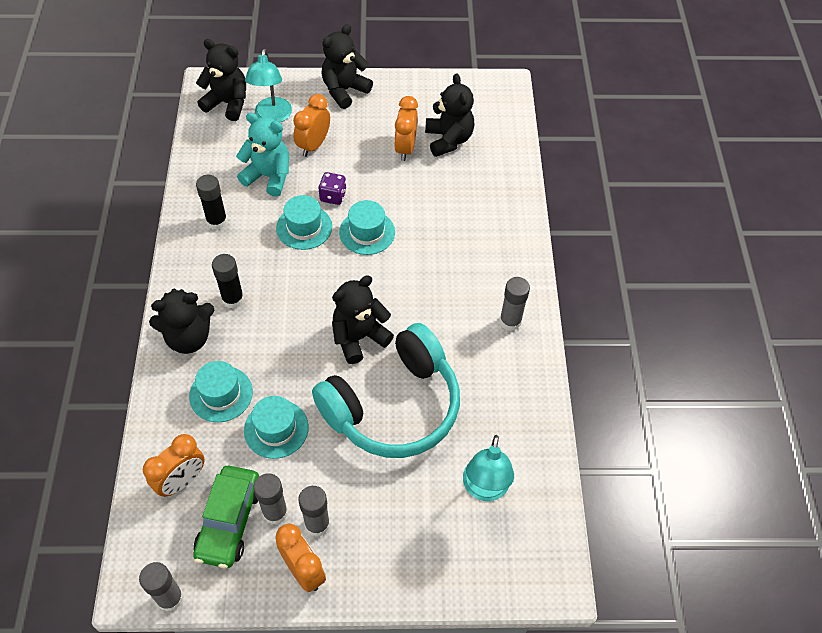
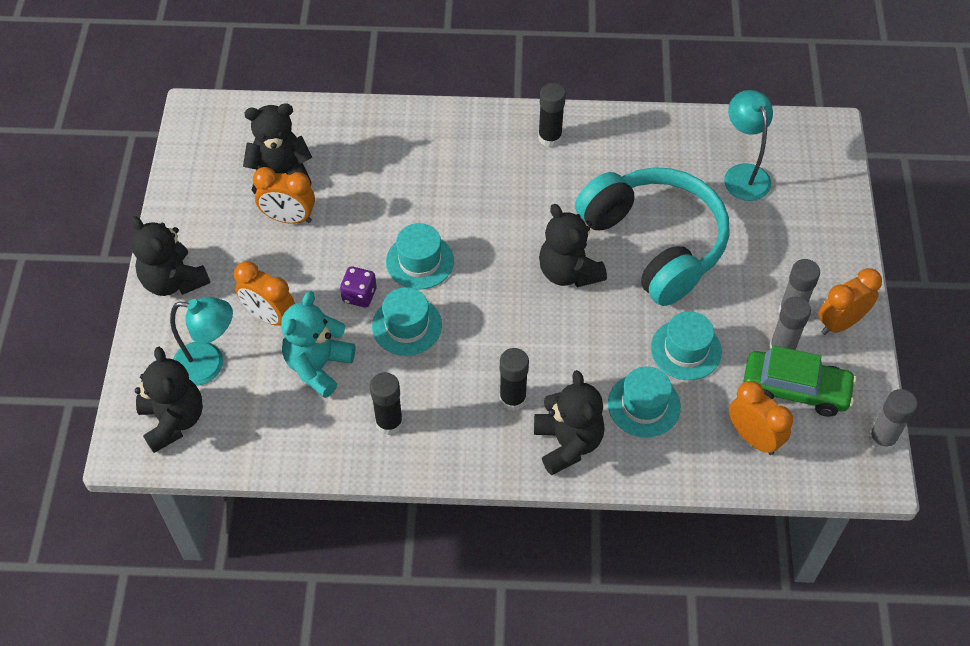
camera: 85 degrees left, 0 degrees up
black teddy bear [196,39,246,121] -> black teddy bear turned 135 degrees clockwise [135,347,203,453]
turquoise lamp [463,435,514,501] -> turquoise lamp turned 120 degrees counterclockwise [724,90,773,201]
grey glue stick [499,277,530,331] -> black glue stick [538,83,566,147]

